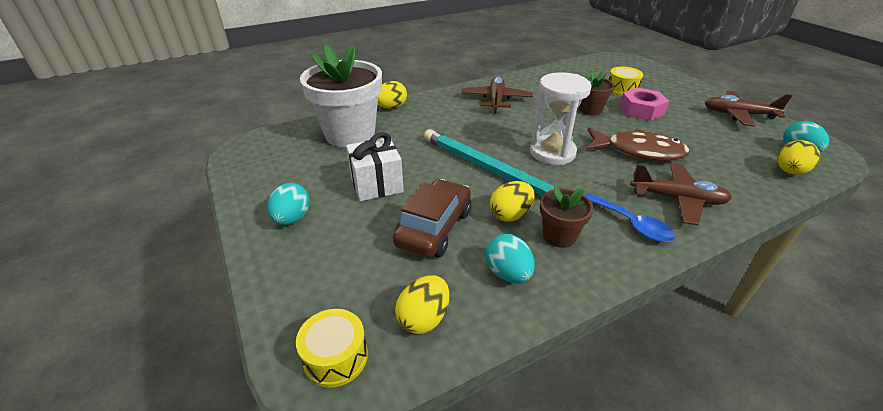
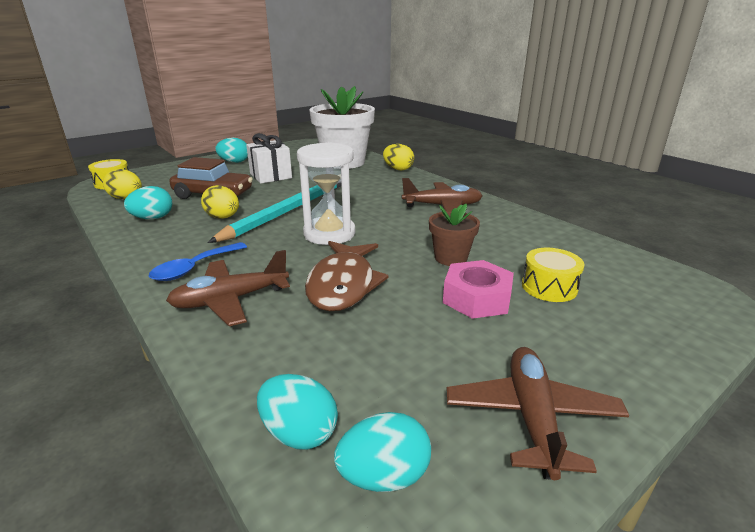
camera: 80 degrees right, 10 degrees down
brown flower pot [540,186,594,248] -> none
brown plane [630,164,732,225] -> brown plane turned 60 degrees clockwise [166,250,290,326]
yellow egg [777,140,820,175] -> turquoise egg [257,374,338,450]

